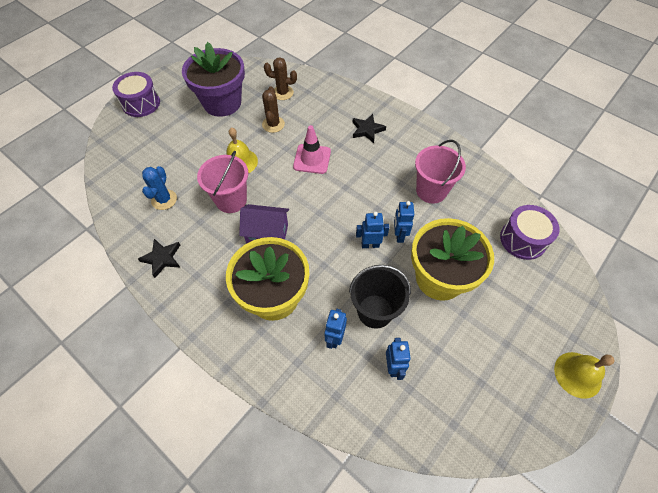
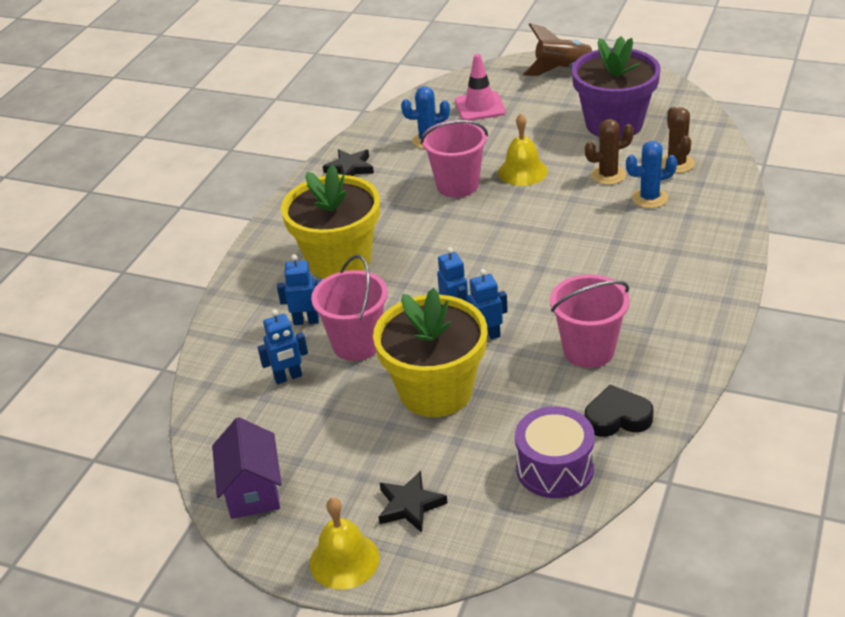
camera: 75 degrees right, 20 degrees down
purple drum [112,72,160,117] -> brown rocket [523,23,597,76]
purple house [239,204,289,244] -> purple house moved to [212,417,282,519]
pink traffic cone [293,125,331,174] -> pink traffic cone moved to [455,54,506,121]
black bucket [349,265,411,329] -> pink bucket [311,255,388,361]
black star [353,114,386,143] -> black star moved to [379,471,448,533]
none -> black heart [585,385,654,437]
none -> blue cactus [626,141,677,208]

